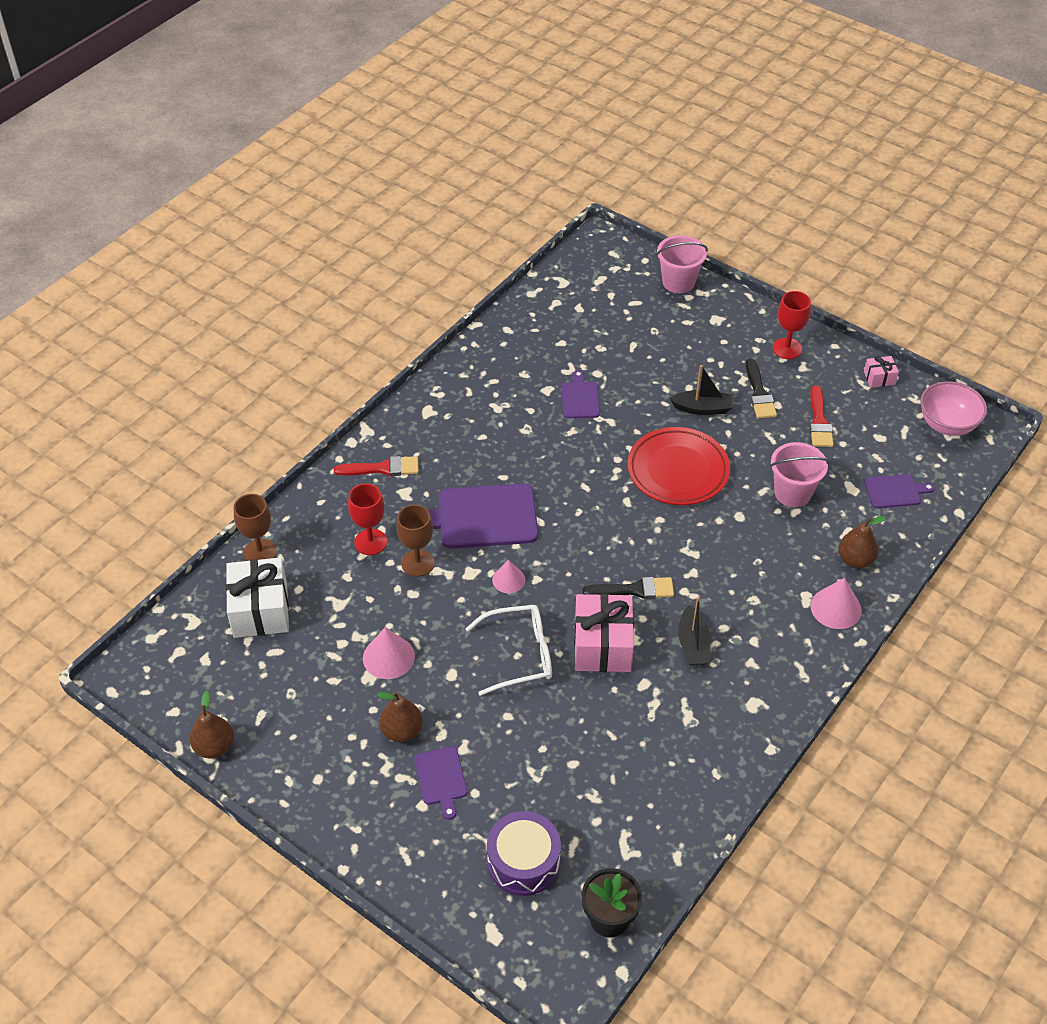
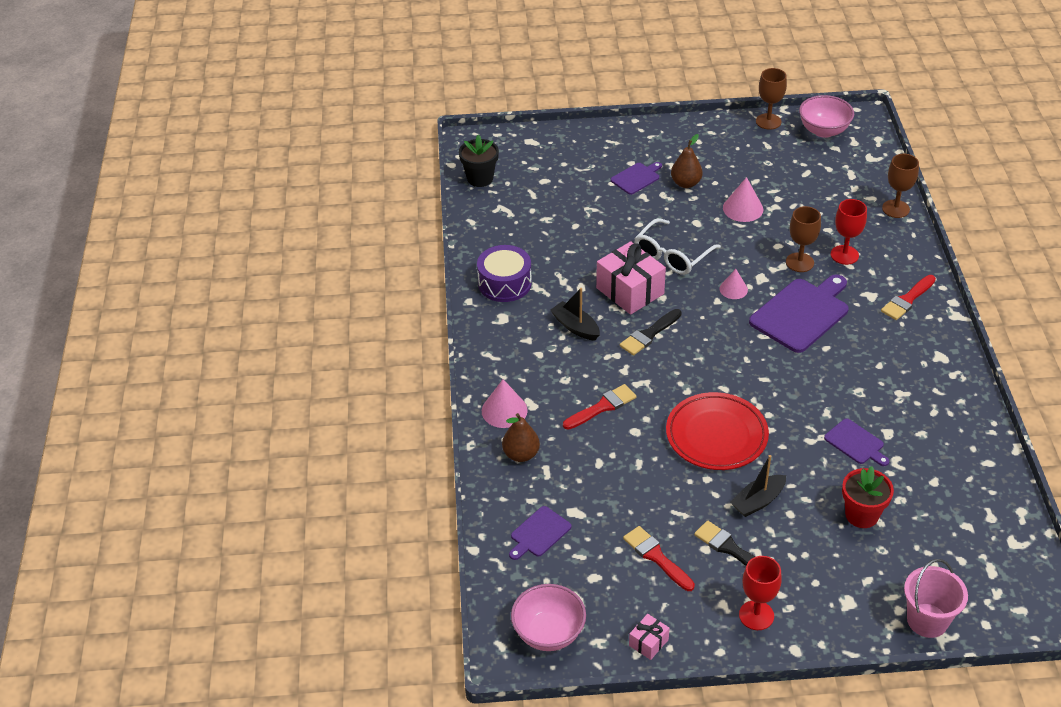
camera: 140 degrees right, 5 degrees down
brown pear [190,691,234,758] -> brown goblet [756,68,787,130]
white gift [226,557,289,638] -> none
purple cutting board [414,746,467,819] -> purple cutting board turned 105 degrees clockwise [611,162,662,195]
purple drum [487,811,561,896] -> purple drum moved to [477,245,532,302]
pink bucket [770,442,829,507] -> none
none -> red brush [563,384,637,430]
none -> pink bowl [799,95,854,138]
none -> red flower pot [842,466,894,528]

